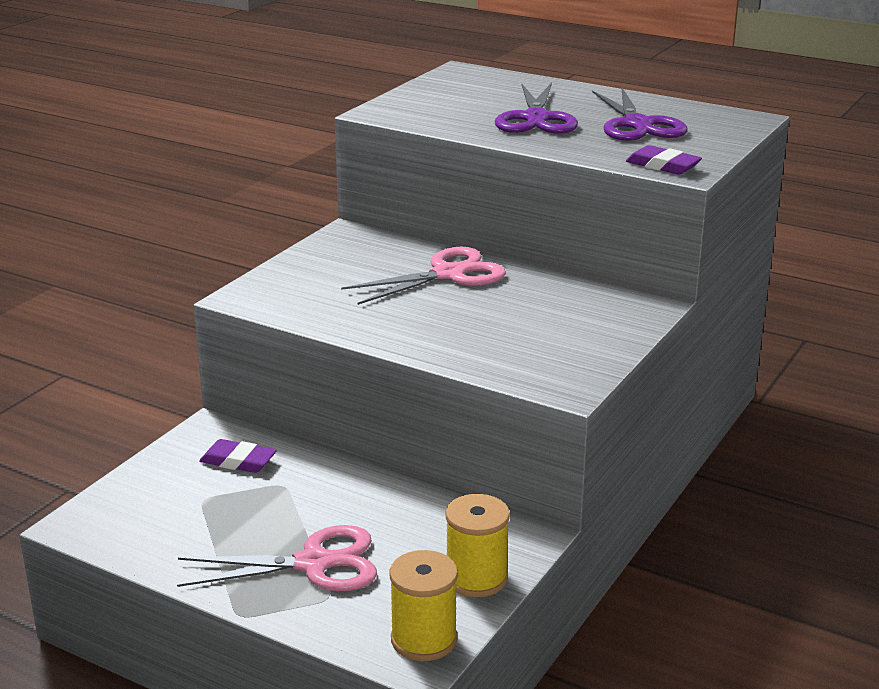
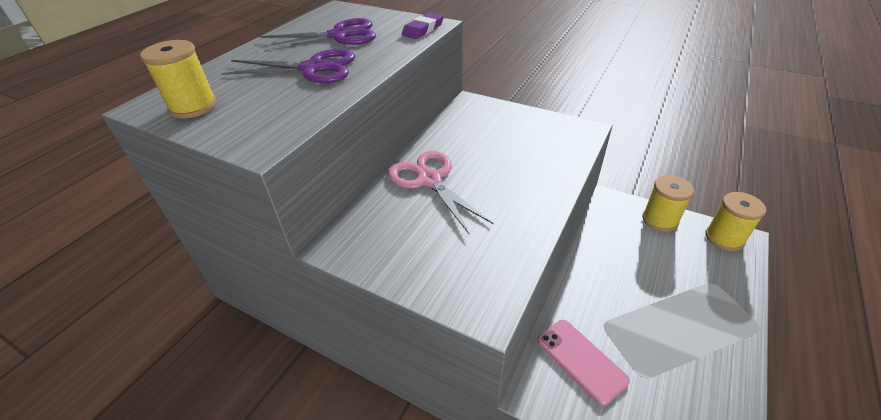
camera: 90 degrees left, 15 degrees up
pink scissors [177,525,377,591] -> none
purple eraser [199,439,277,473] -> pink phone [538,320,630,406]
none -> yellow spool [140,40,217,119]

